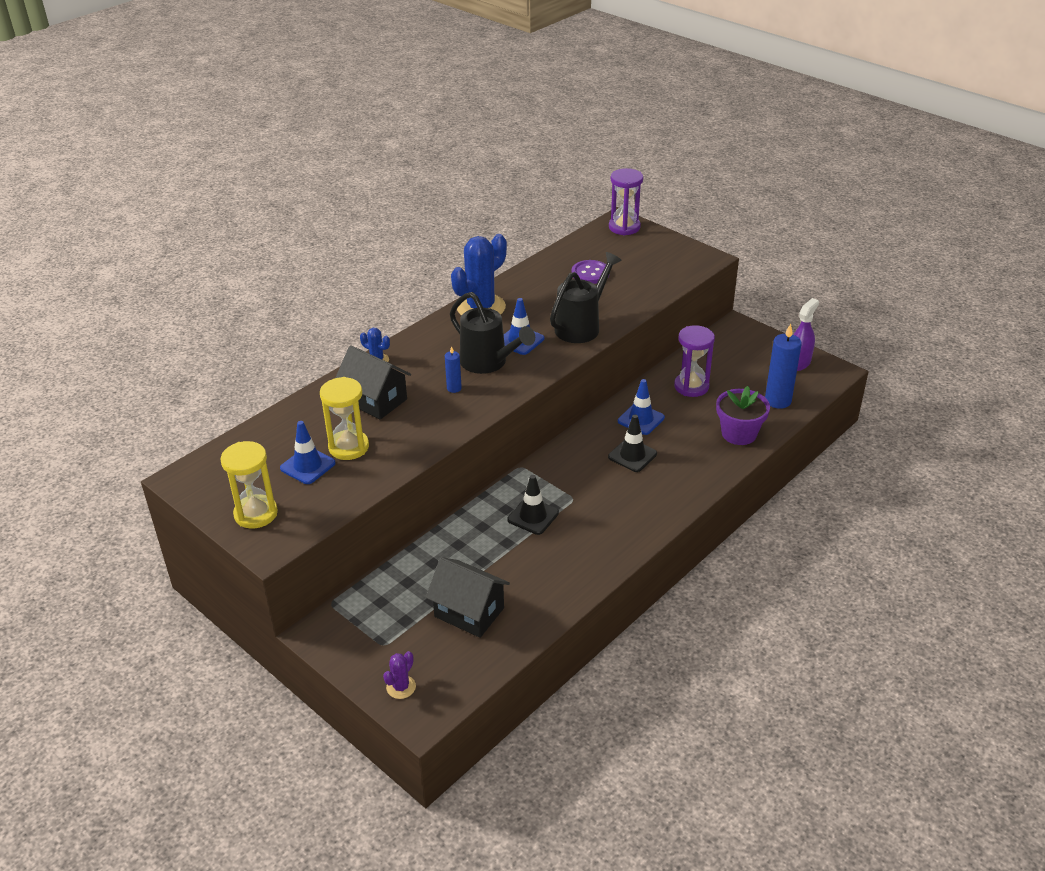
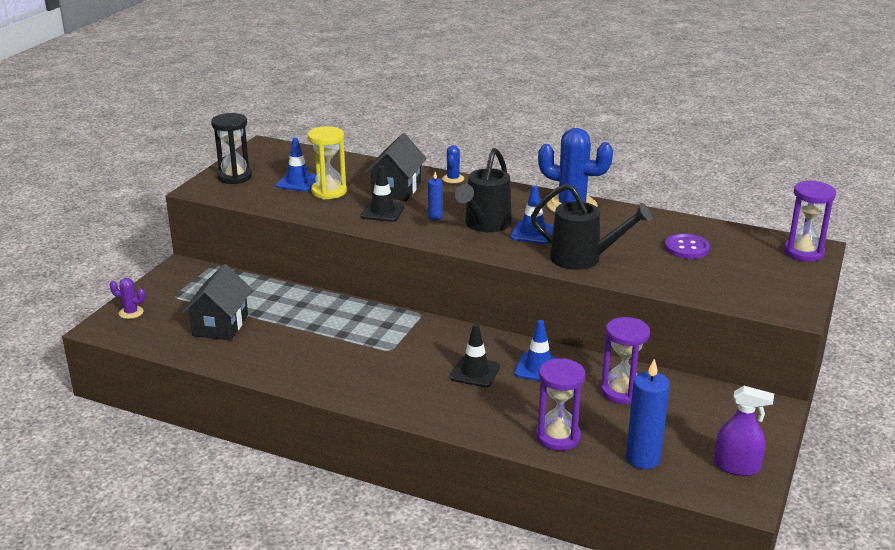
camera: 70 degrees right, 10 degrees down
yellow hourglass [220,441,278,529] -> black hourglass [211,113,252,184]
black traffic cone [507,475,559,535] -> black traffic cone moved to [361,165,404,222]
purple flower pot [716,386,770,445] -> purple hourglass [536,358,585,451]

